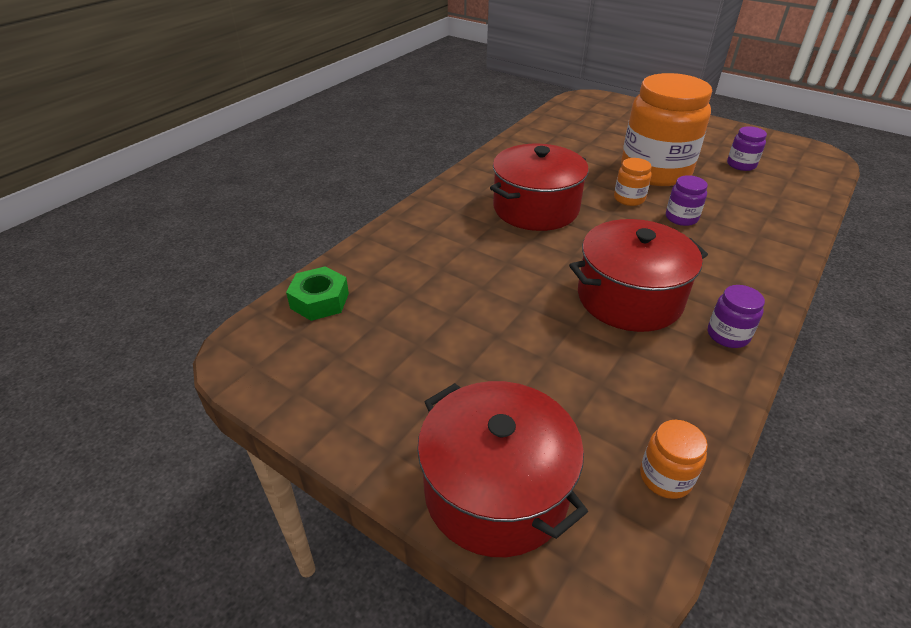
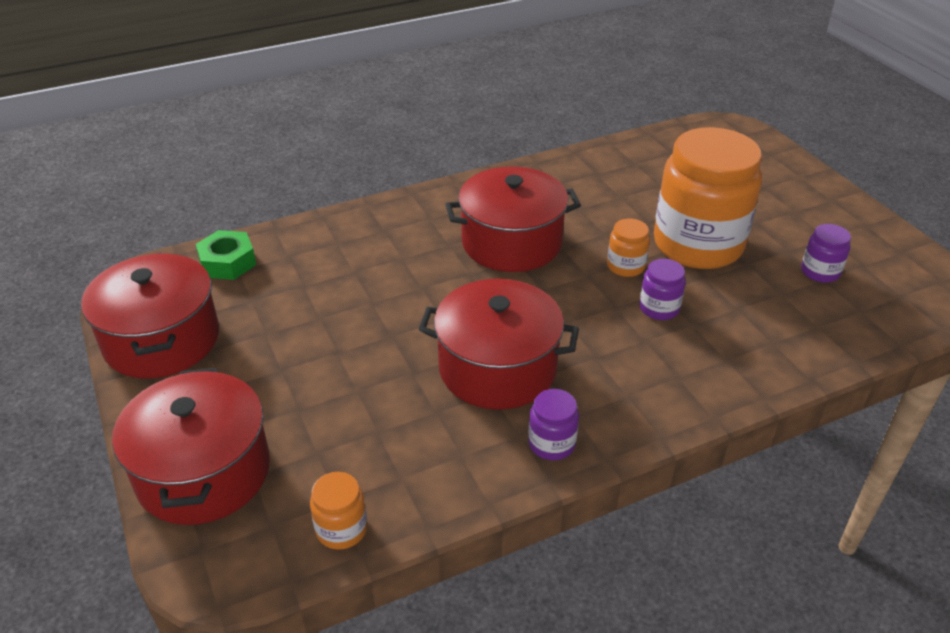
camera: 30 degrees right, 0 degrees up
none -> red pot [81,253,219,378]

